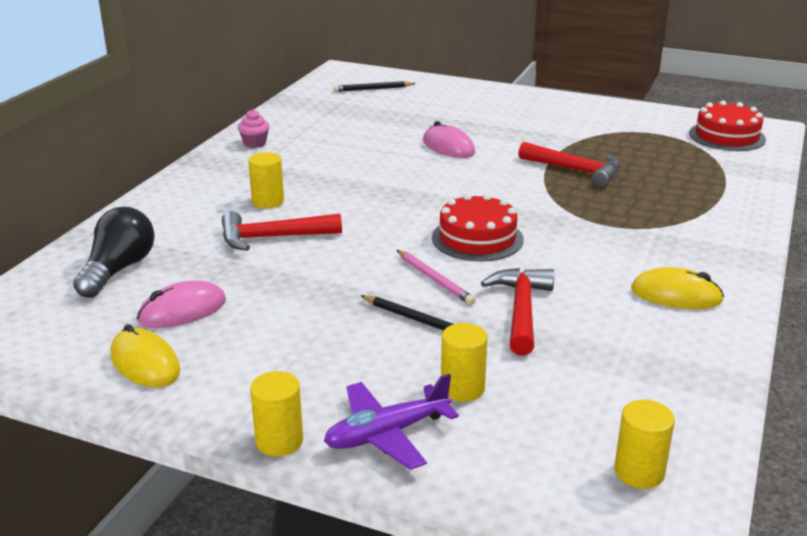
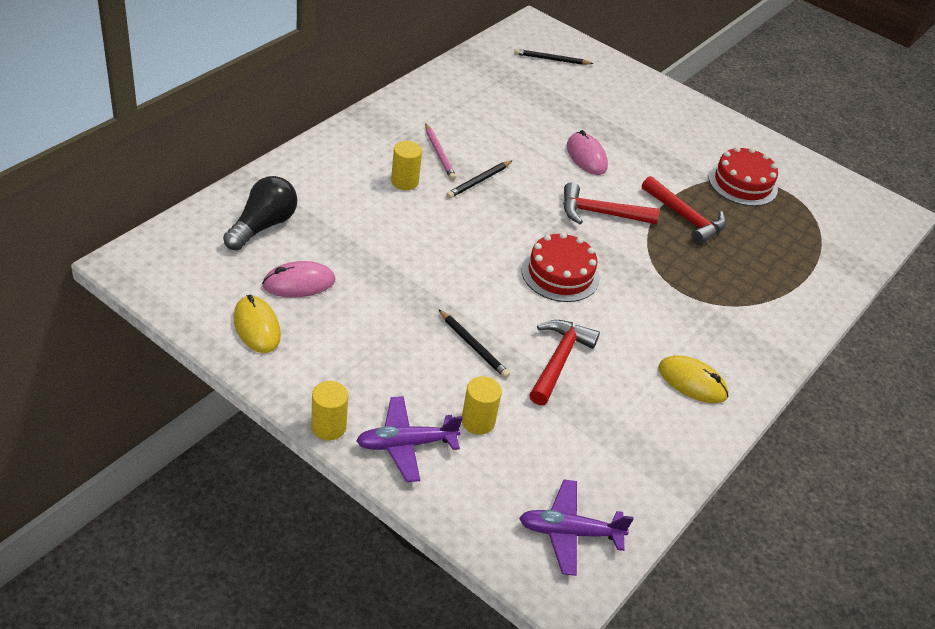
camera: 10 degrees right, 15 degrees up
red hammer [222,211,342,251] -> red hammer moved to [563,182,660,224]
pink cupcake [238,109,270,148] -> none
pink pencil [397,250,476,305] -> pink pencil moved to [425,123,456,180]
yellow cylinder [614,400,675,489] -> purple plane [519,480,634,576]
red cake [689,101,766,151] -> red cake moved to [708,147,778,206]
none -> black pencil [446,161,512,199]

